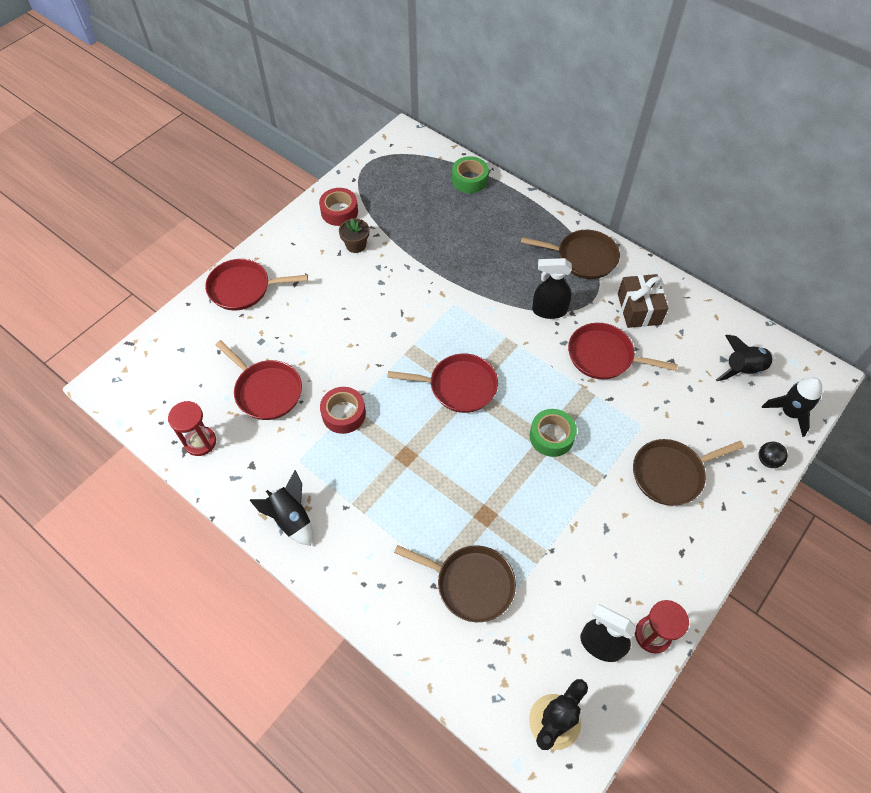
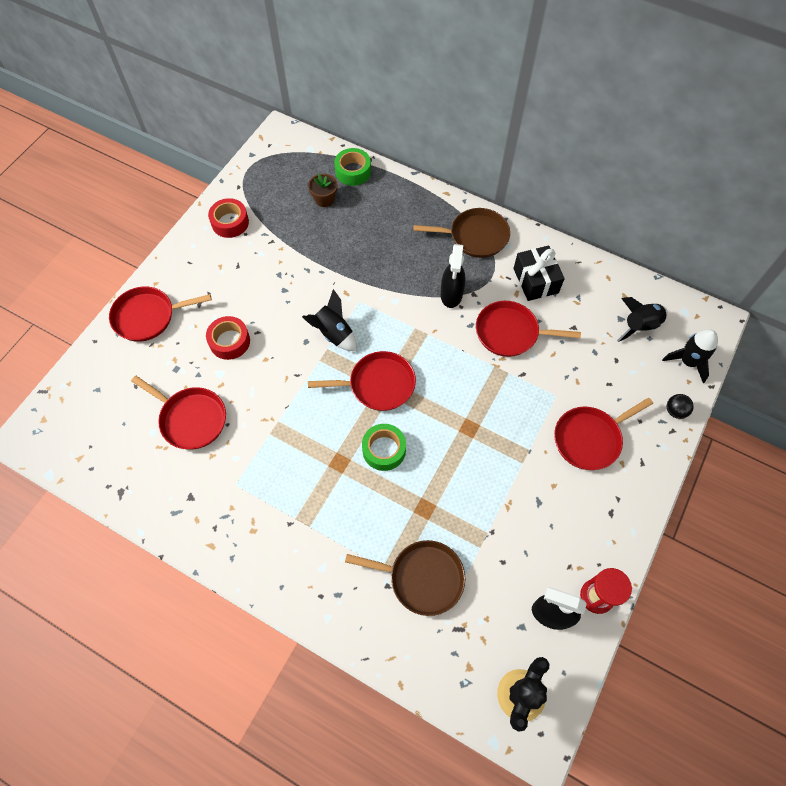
camera: 10 degrees left, 5 degrees up
red hourglass [168,401,216,456] -> none
black rocket [249,470,313,546] -> black rocket moved to [302,289,357,351]
red tape [320,387,366,434] -> red tape moved to [206,316,250,360]
brown flower pot [339,218,369,253] -> brown flower pot moved to [308,174,337,207]
green tape [530,409,577,457] -> green tape moved to [362,424,406,471]
black spray bottle [532,258,572,319] -> black spray bottle turned 75 degrees counterclockwise [441,244,465,308]
brown gift [618,274,669,328] -> black gift [513,246,565,301]
brown pan [633,439,744,506] -> red pan [554,398,653,470]

